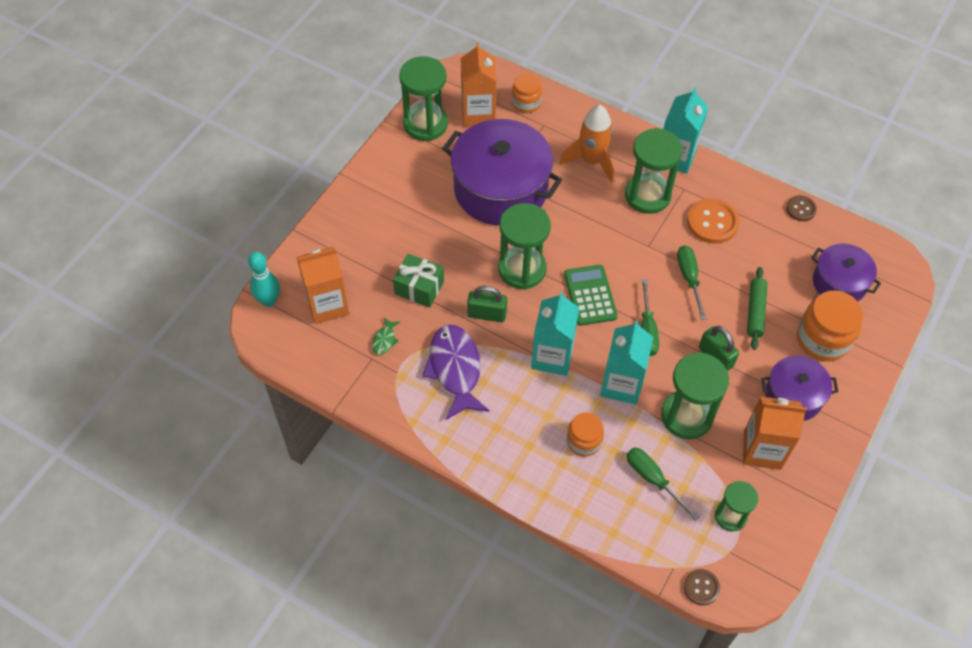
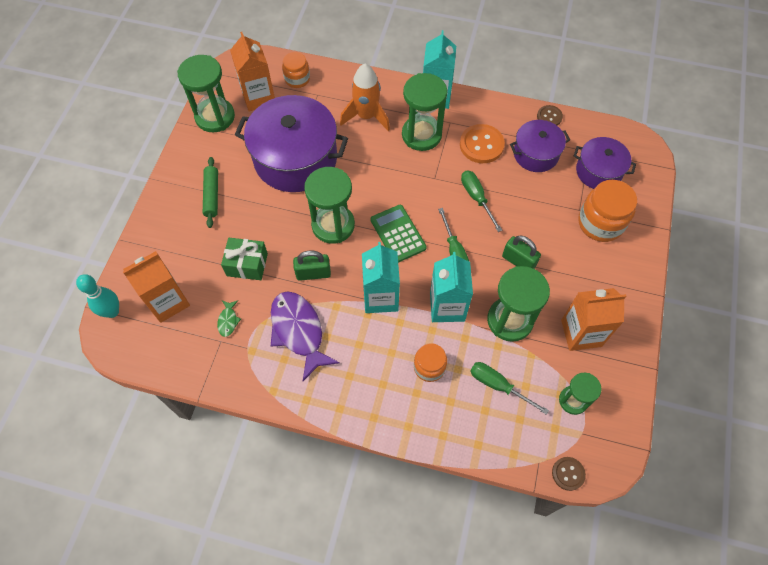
camera: 15 degrees left, 5 degrees up
green rolling pin [747,267,767,350] -> green rolling pin moved to [203,157,218,228]
purple pot [761,356,838,421] -> purple pot moved to [510,120,570,172]

